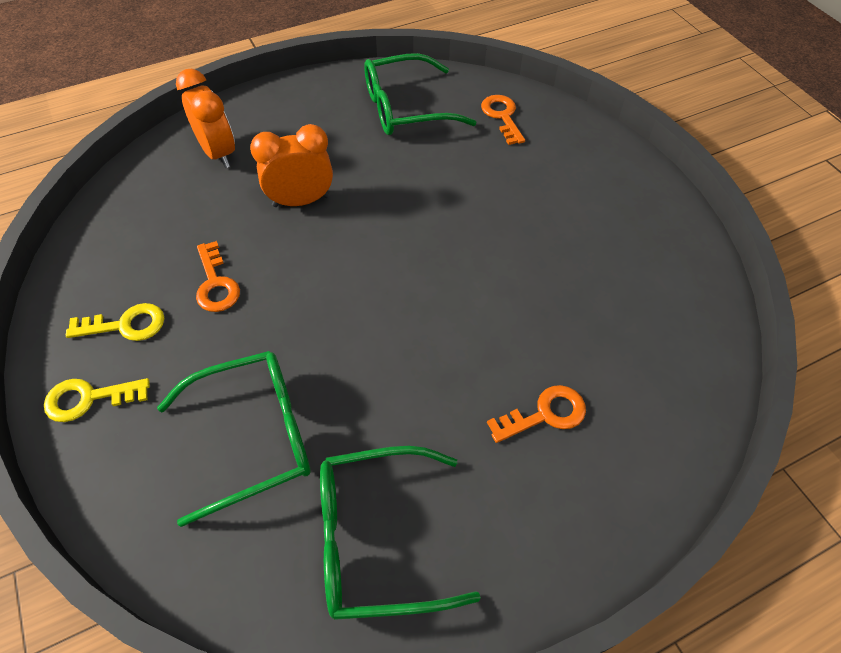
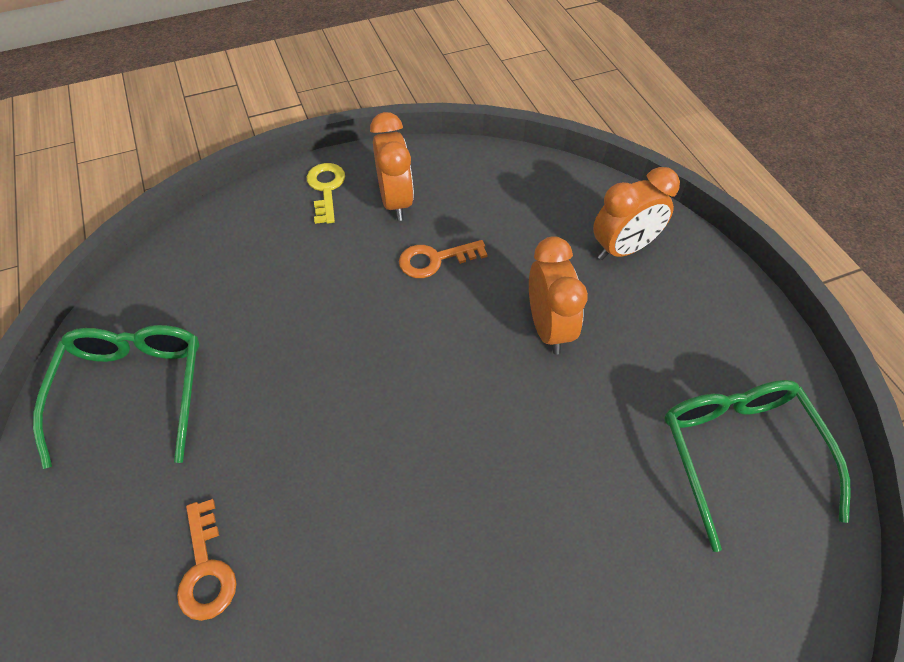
camera: 95 degrees right, 0 degrees up
yellow key [66,303,164,341] -> orange clock [370,112,414,221]
green glasses [157,351,311,527] -> none
orange key [481,95,525,145] -> none

